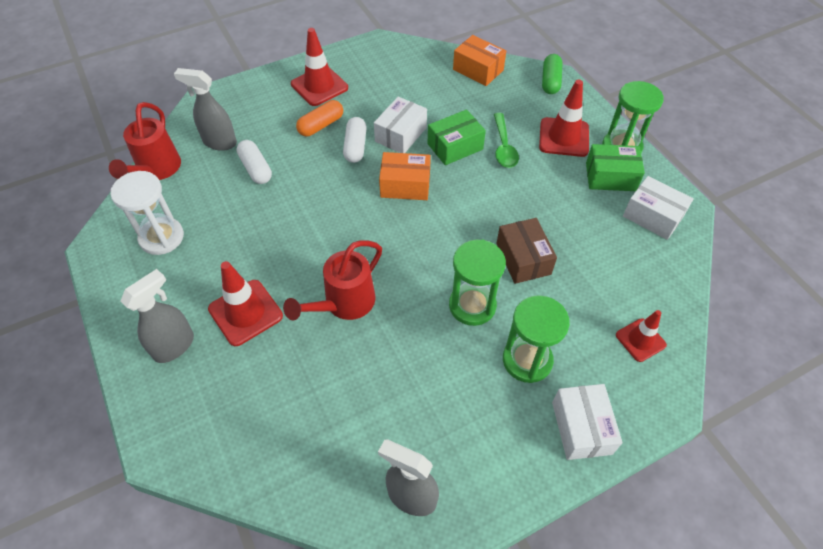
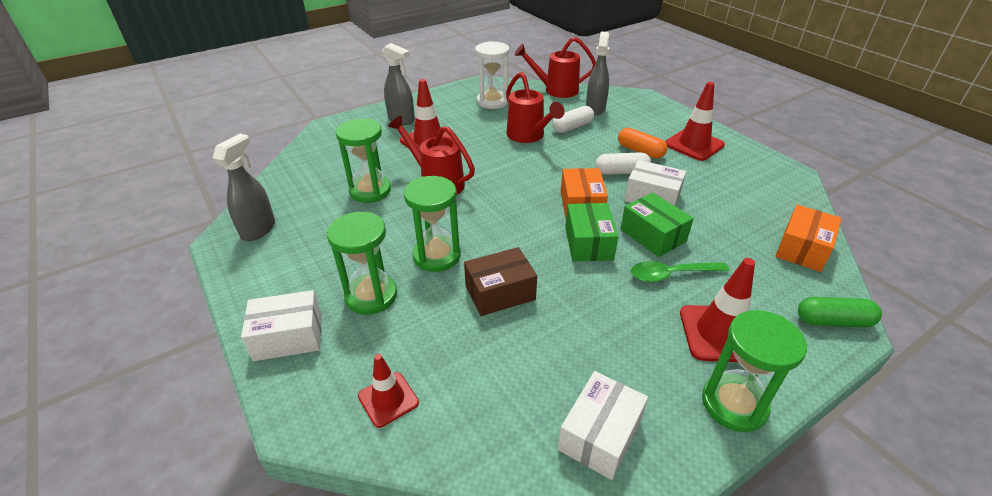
camera: 85 degrees right, 15 degrees down
green box [586,144,645,191] -> green box moved to [565,203,619,262]
none -> green hourglass [336,119,391,203]
none -> red watering can [506,72,565,143]

